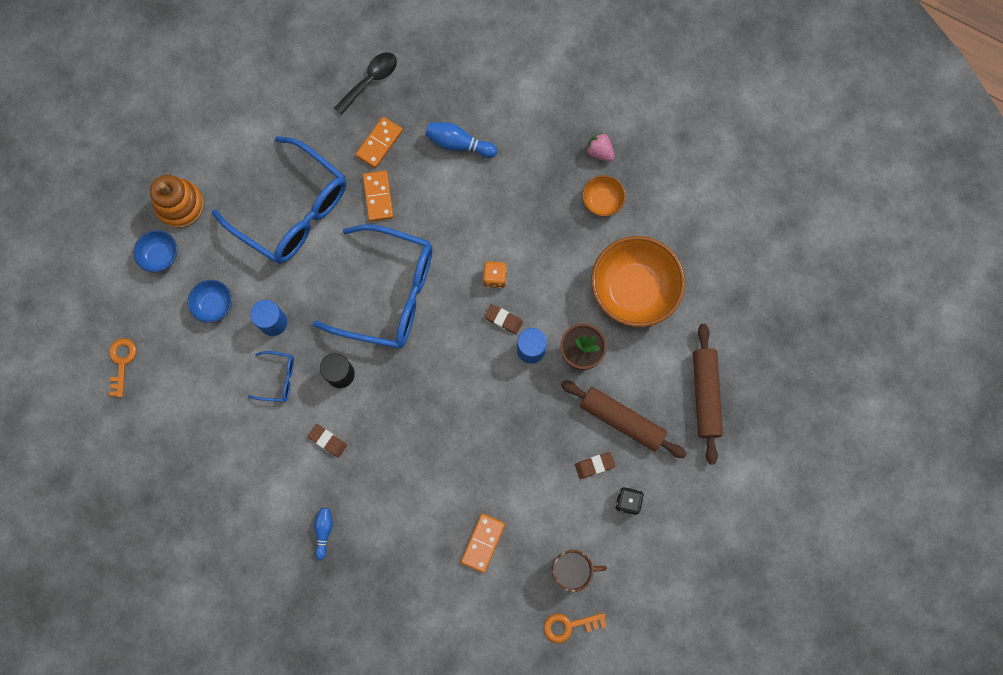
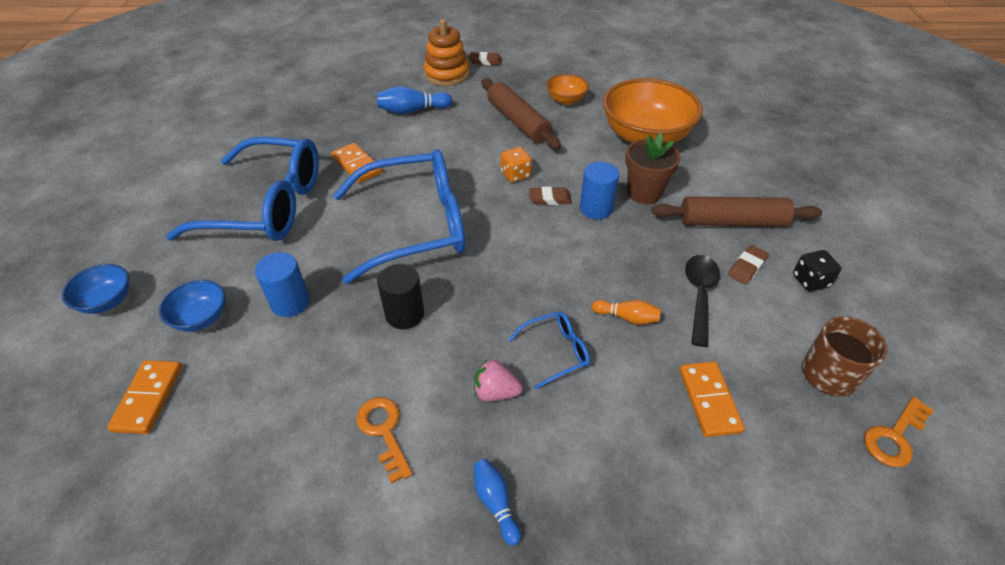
camera: 30 degrees left, 30 degrees down
orange key [109,338,136,398] -> orange key moved to [356,397,413,484]
orange stacking toy [150,175,204,228] -> orange stacking toy moved to [424,19,469,86]
blue glasses [248,351,294,402] -> blue glasses moved to [509,311,590,390]
brown eraser [308,424,347,458] -> brown eraser moved to [469,52,502,65]
black spoon [334,52,397,115] -> black spoon moved to [685,255,720,347]
orange domino [356,117,403,168] -> orange domino moved to [107,360,182,434]
pink strawberry [586,133,615,162] -> pink strawberry moved to [474,360,523,402]
brown rolling pin [693,324,723,464] -> brown rolling pin moved to [481,78,561,150]
none -> orange bowling pin [592,300,661,325]

